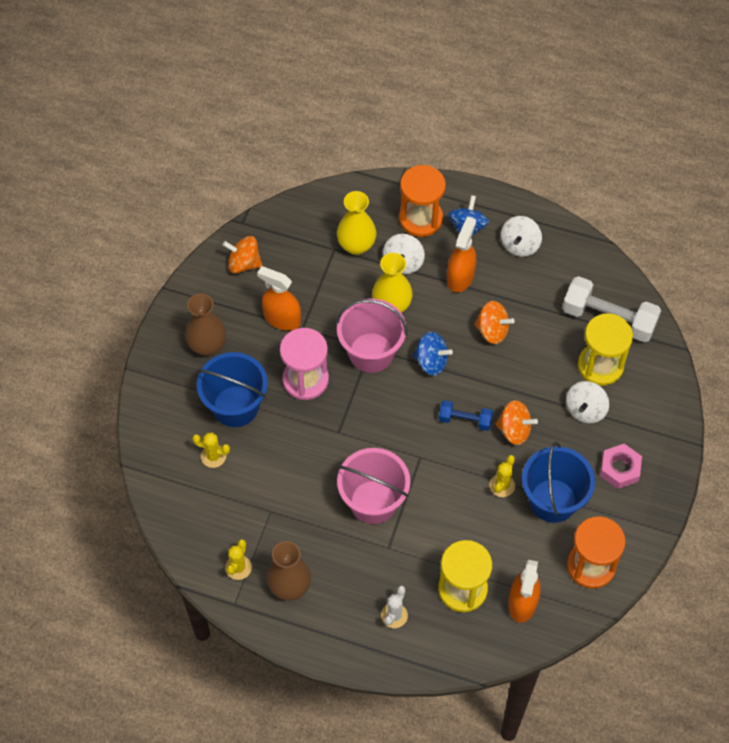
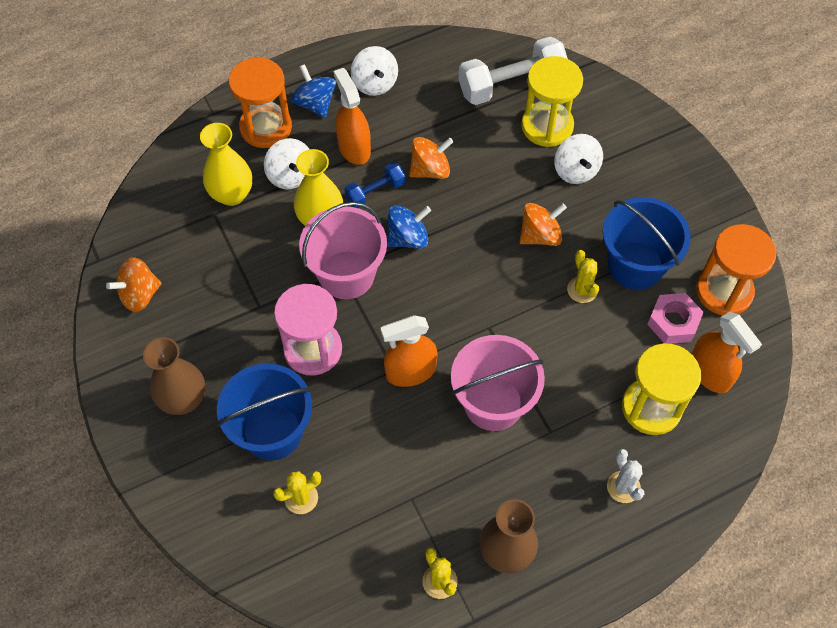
camera: 45 degrees left, 0 degrees up
orange spray bottle [257,266,301,331] -> orange spray bottle moved to [381,315,438,387]
blue dumbbell [439,400,493,431] -> blue dumbbell moved to [344,162,406,208]
pink nut [600,444,642,489] -> pink nut moved to [647,293,704,344]

